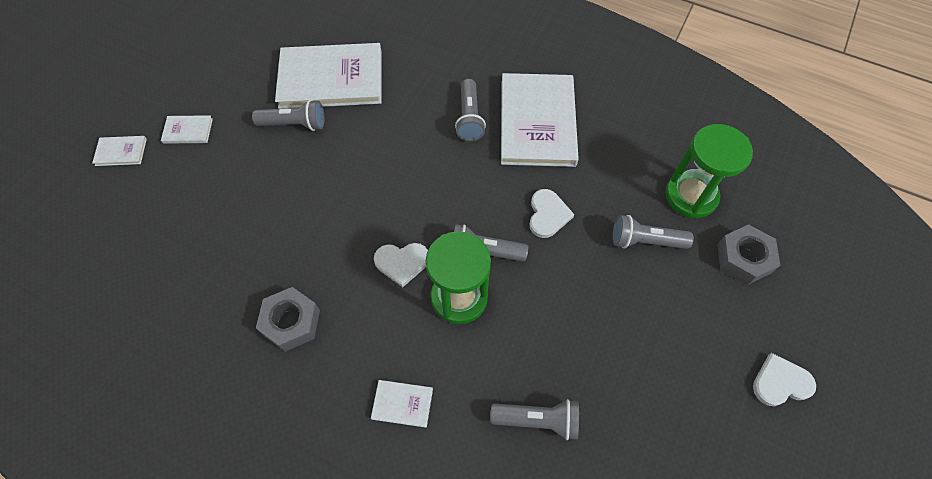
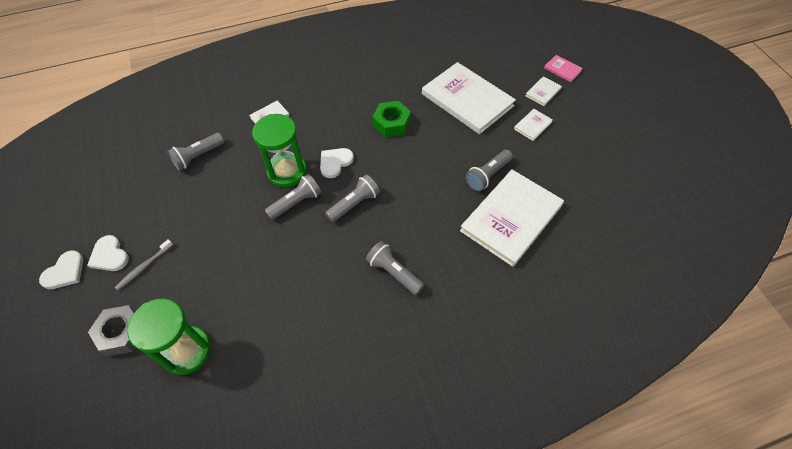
camera: 135 degrees right, 5 degrees down
grey nut [256,287,320,352] -> none
white book [501,73,579,167] -> white book moved to [422,62,516,134]
white heart [529,189,574,238] -> white heart moved to [87,235,129,271]
grey flashlight [612,215,694,249] -> grey flashlight moved to [325,174,380,222]
none -> grey toothbrush [115,239,173,290]
none -> green nut [373,101,411,137]
none -> pink book [544,55,583,82]

